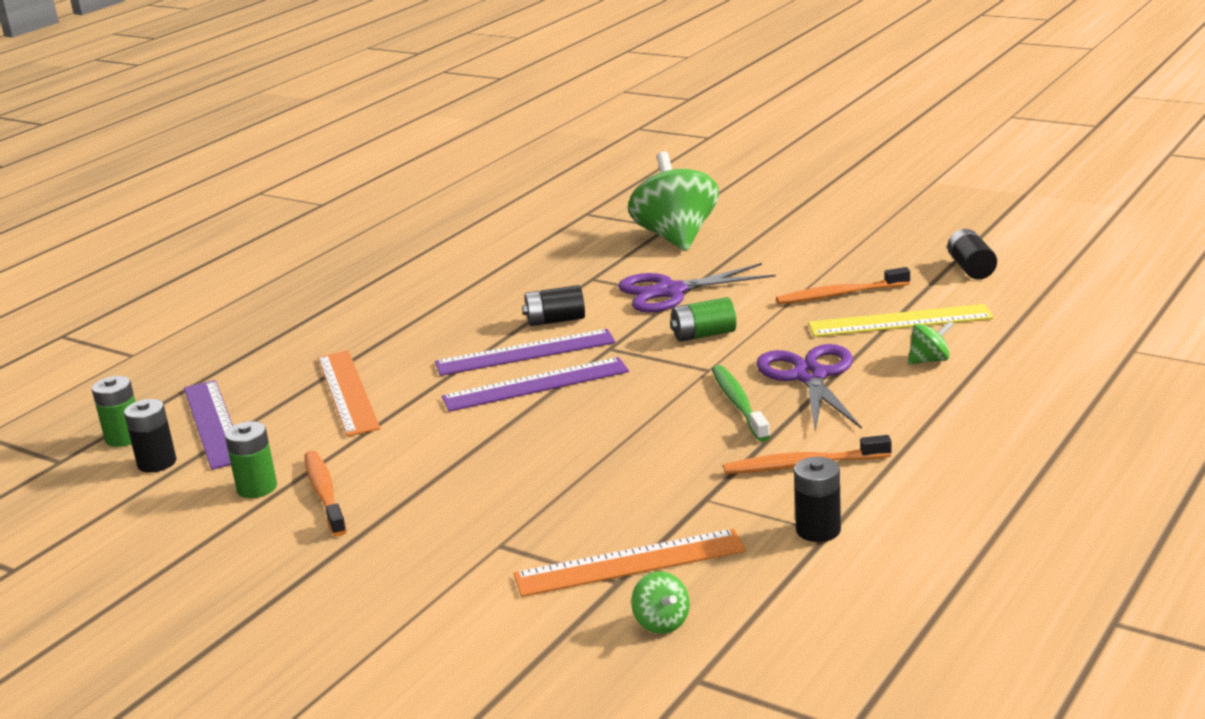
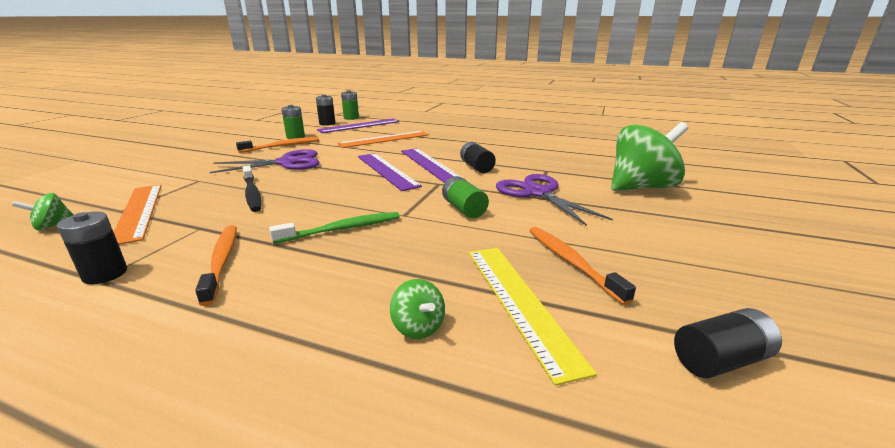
camera: 75 degrees right, 0 degrees up
purple scissors [756,344,862,431] -> purple scissors moved to [210,149,319,173]
none -> black toothbrush [242,165,262,212]

